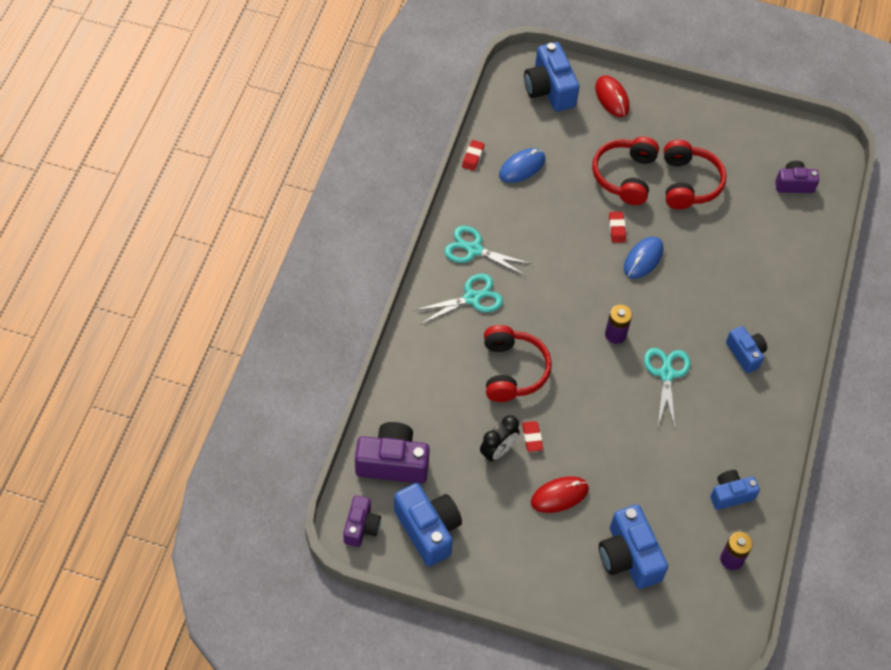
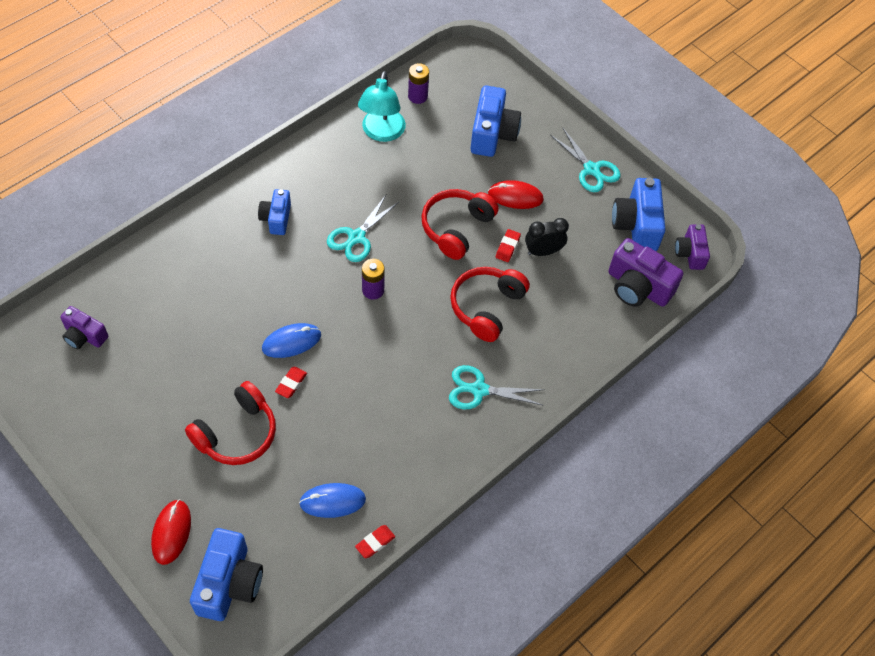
camera: 150 degrees left, 0 degrees up
purple camera [343,495,381,547] -> purple camera turned 45 degrees counterclockwise [675,224,710,270]
turquoise scissors [444,226,532,276] -> turquoise scissors moved to [550,128,620,192]
red headphones [664,140,726,209] -> red headphones moved to [421,189,499,260]
blue camera [710,470,760,510] -> turquoise lamp [358,71,406,142]

